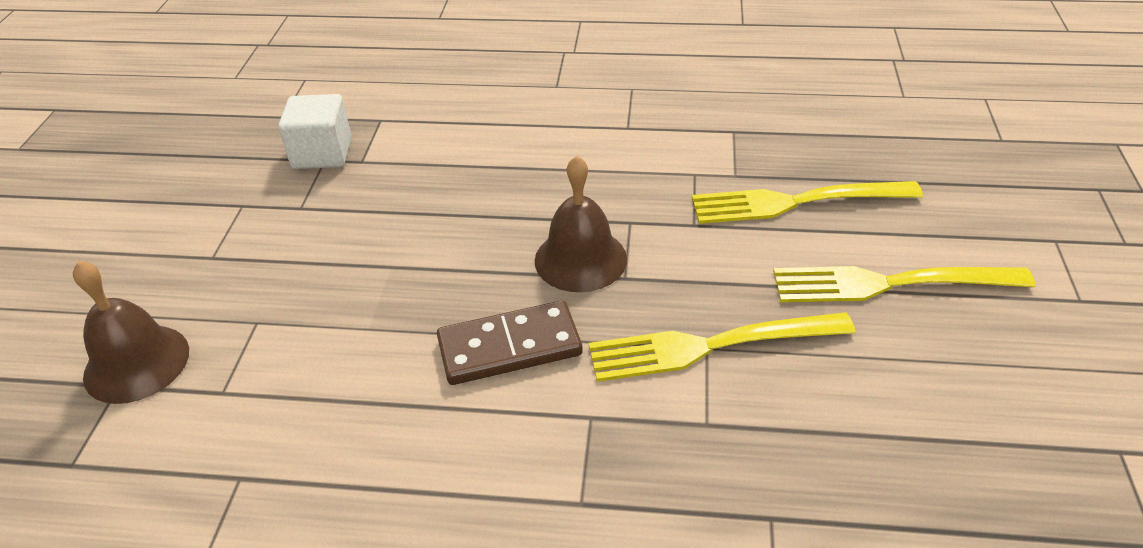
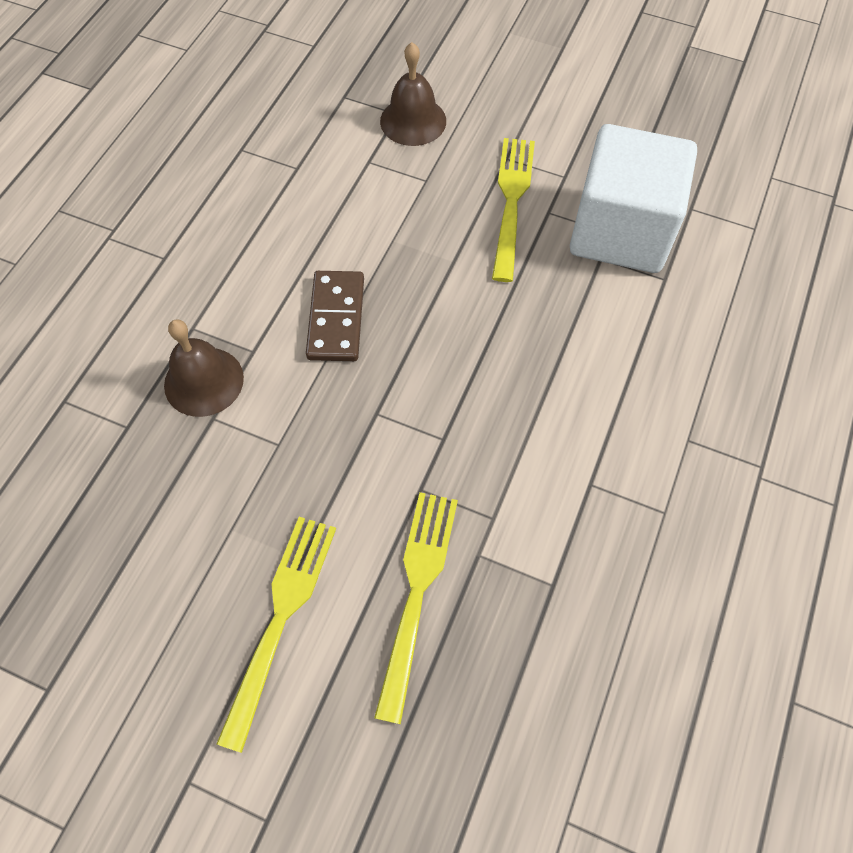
camera: 105 degrees right, 20 degrees up
white cube [278,94,352,169] -> white cube [570,124,697,273], size x1.91
brown bell [535,156,627,292] -> brown bell moved to [164,319,244,417]
yellow fork [589,312,855,382] -> yellow fork moved to [492,138,535,282]

